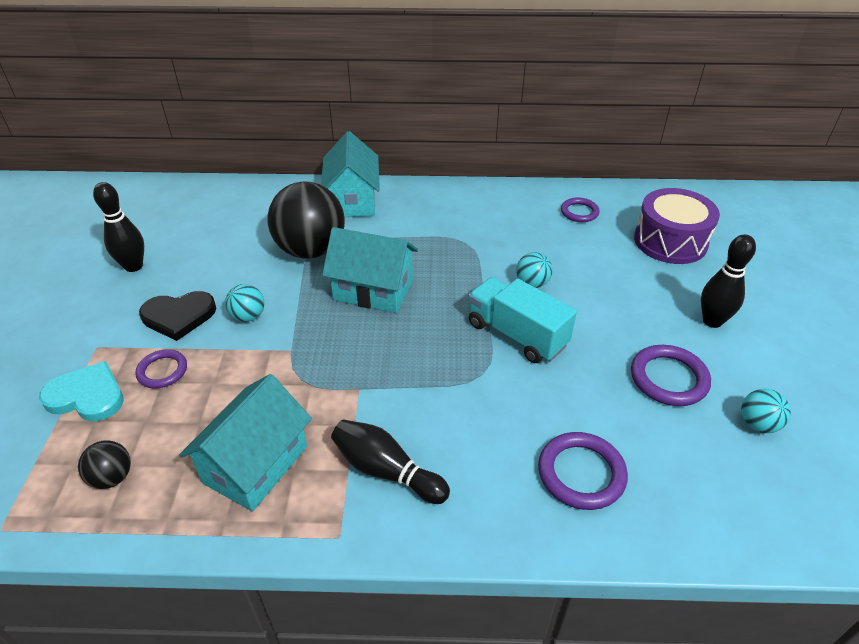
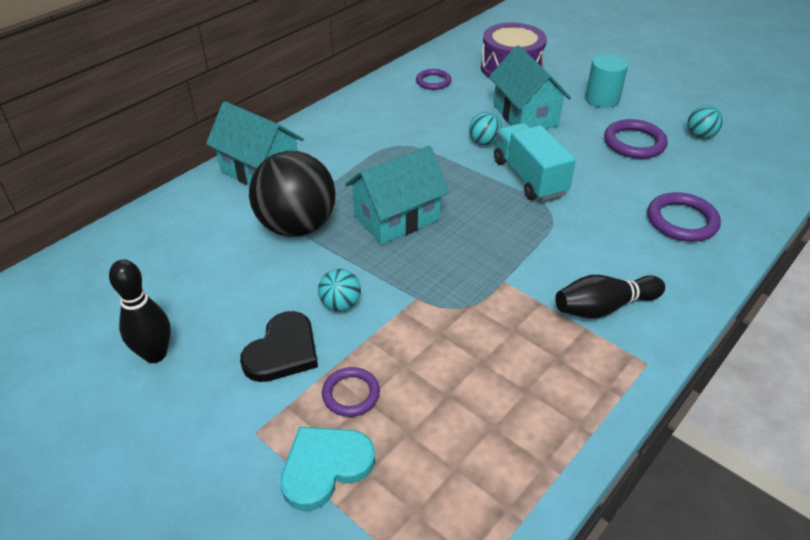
camera: 50 degrees left, 0 degrees up
black ball [78,440,131,489] -> none
turquoise house [179,374,312,512] -> turquoise house moved to [489,45,571,129]
turquoise truck [468,277,577,363] -> turquoise truck turned 75 degrees clockwise [494,123,576,201]
black bowling pin [701,234,756,328] -> turquoise cylinder [585,54,628,108]

